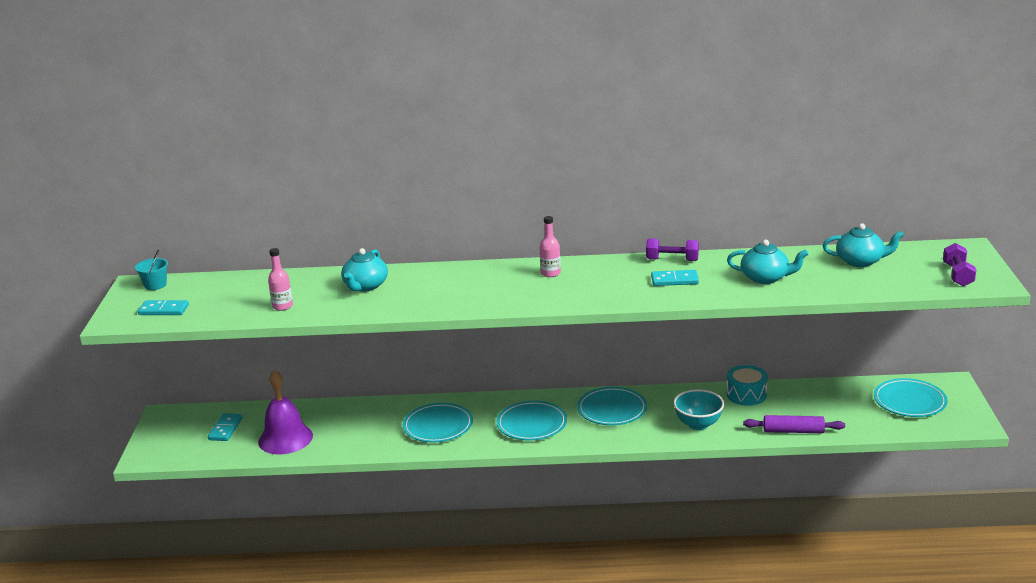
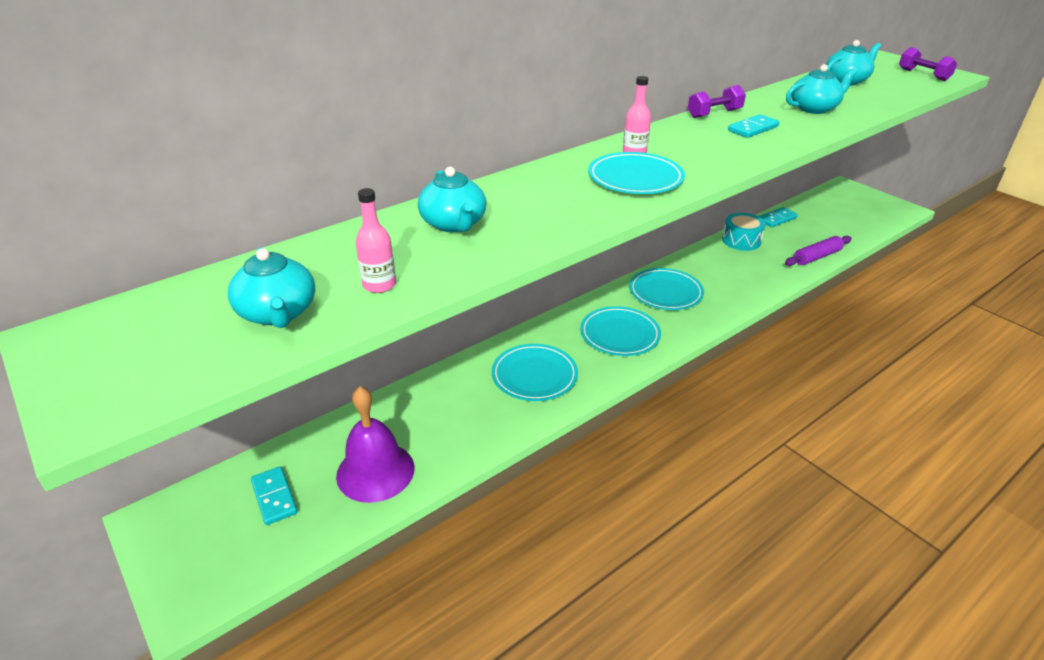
camera: 40 degrees left, 10 degrees up
turquoise bucket [135,250,168,290] -> none
turquoise domino [138,300,189,315] -> turquoise domino moved to [758,207,798,227]
turquoise bowl [673,389,724,430] -> none
turquoise plate [874,378,947,417] -> turquoise plate moved to [588,152,685,194]
none -> turquoise teapot [228,247,315,328]

